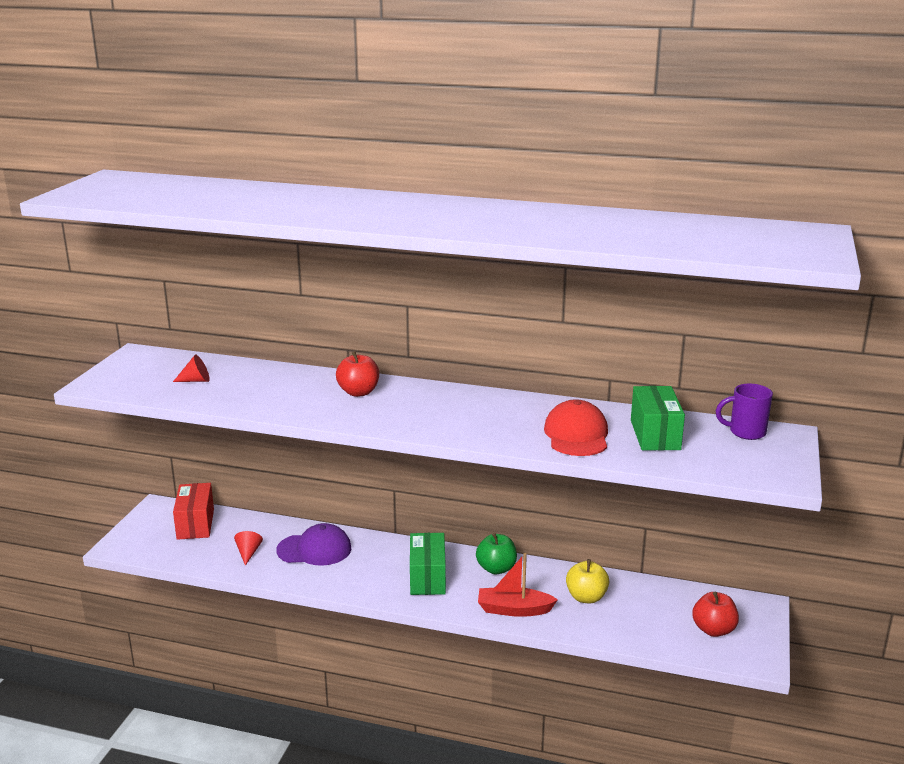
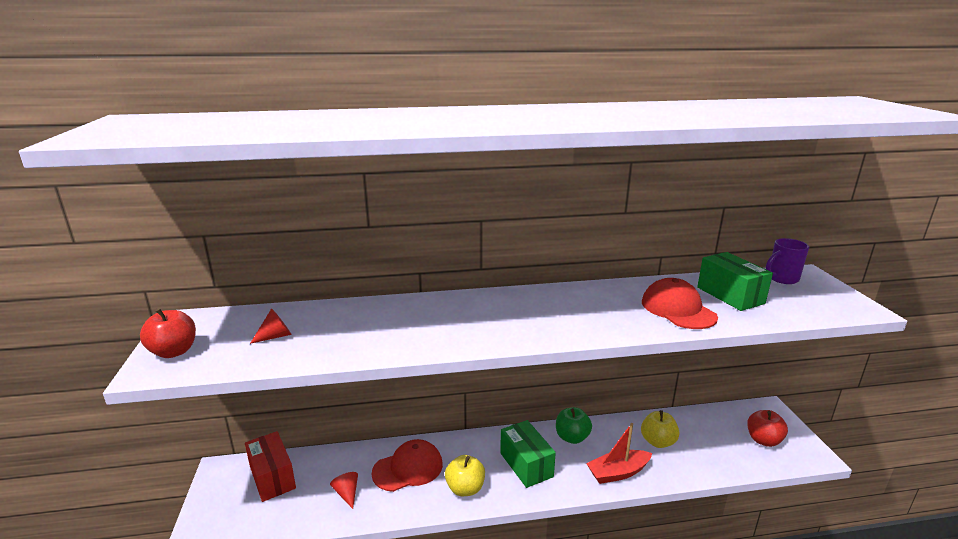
camera: 25 degrees left, 0 degrees up
purple cap [276,523,351,566] -> red cap [371,439,443,492]
red apple [336,351,379,397] -> red apple moved to [140,308,196,358]
none -> yellow apple [445,455,485,496]

